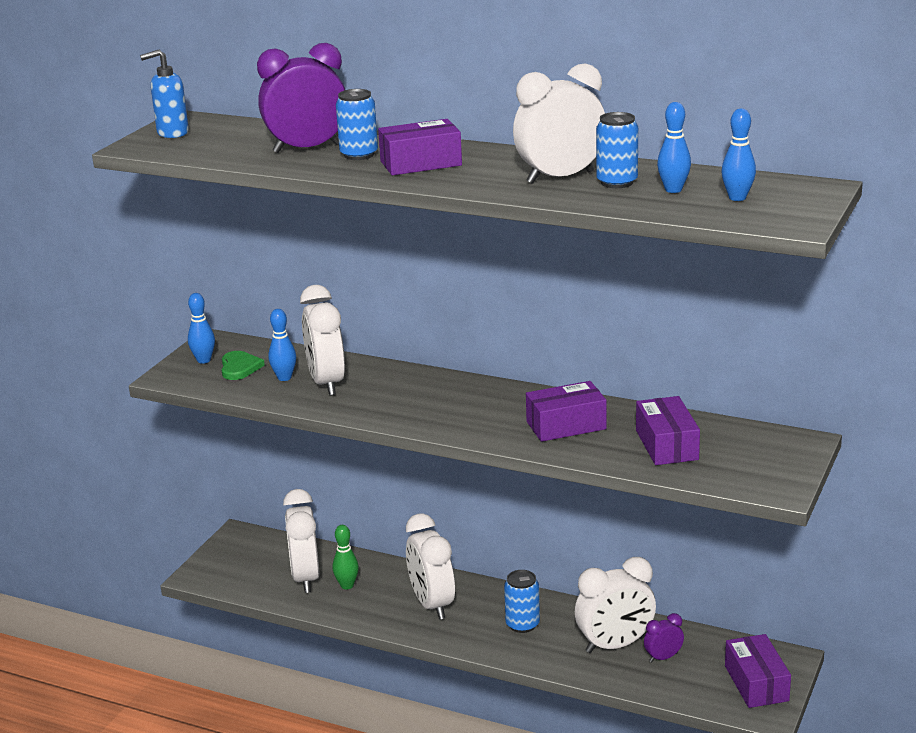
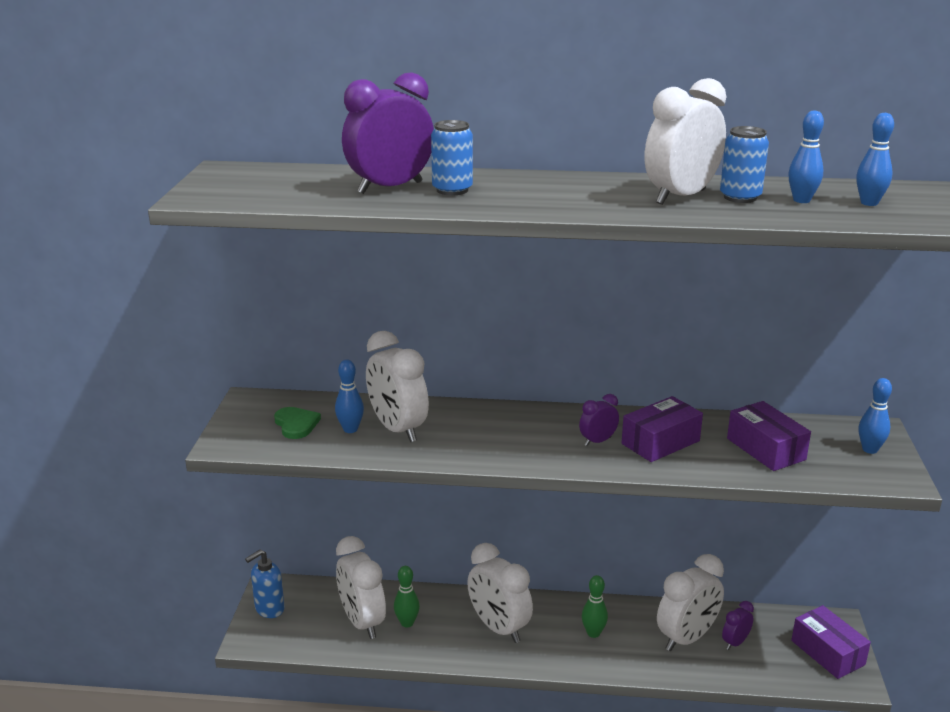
camera: 20 degrees left, 0 degrees up
blue soap dispenser [140,50,189,138] -> blue soap dispenser moved to [245,550,285,618]
blue bowling pin [188,293,215,364] -> blue bowling pin moved to [859,378,892,454]
purple box [378,119,462,175] -> none
blue can [504,570,540,633] -> green bowling pin [582,575,608,638]
none -> purple clock [579,394,619,446]

